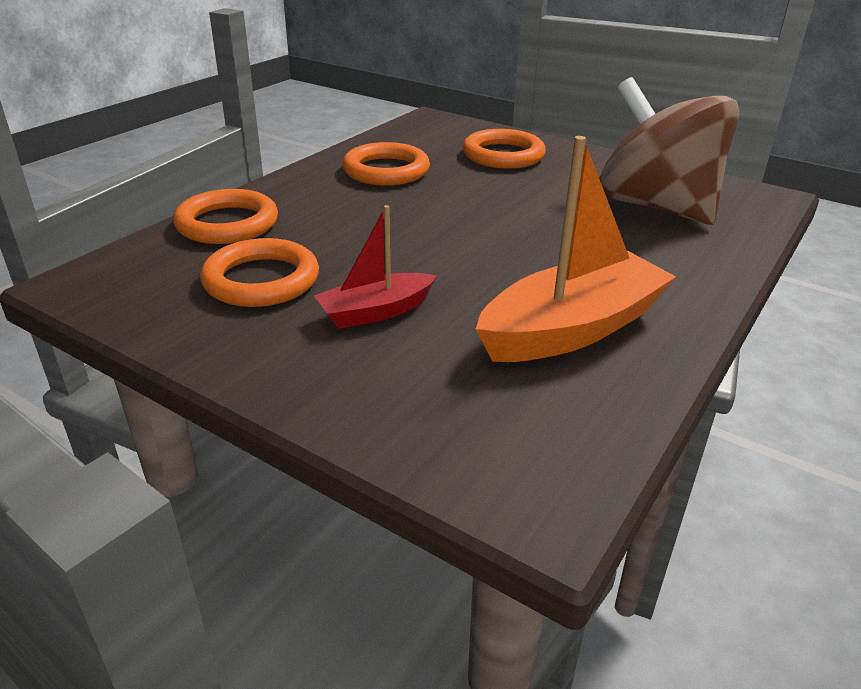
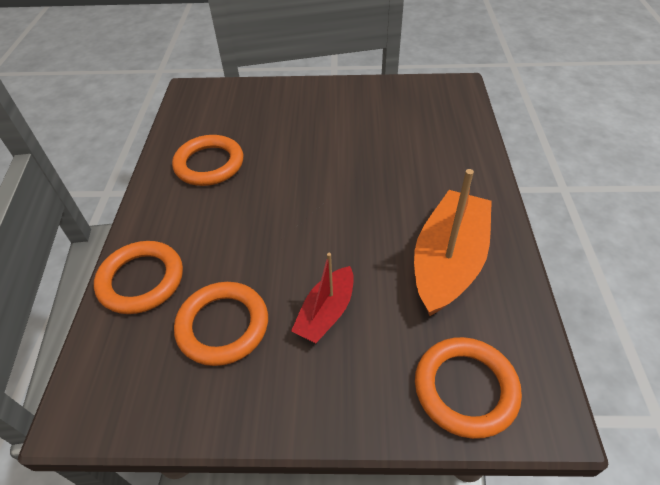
camera: 30 degrees left, 15 degrees up
orange ring [462,129,546,169] -> orange ring moved to [415,337,522,439]
brown spinning top [599,77,739,225] -> none

